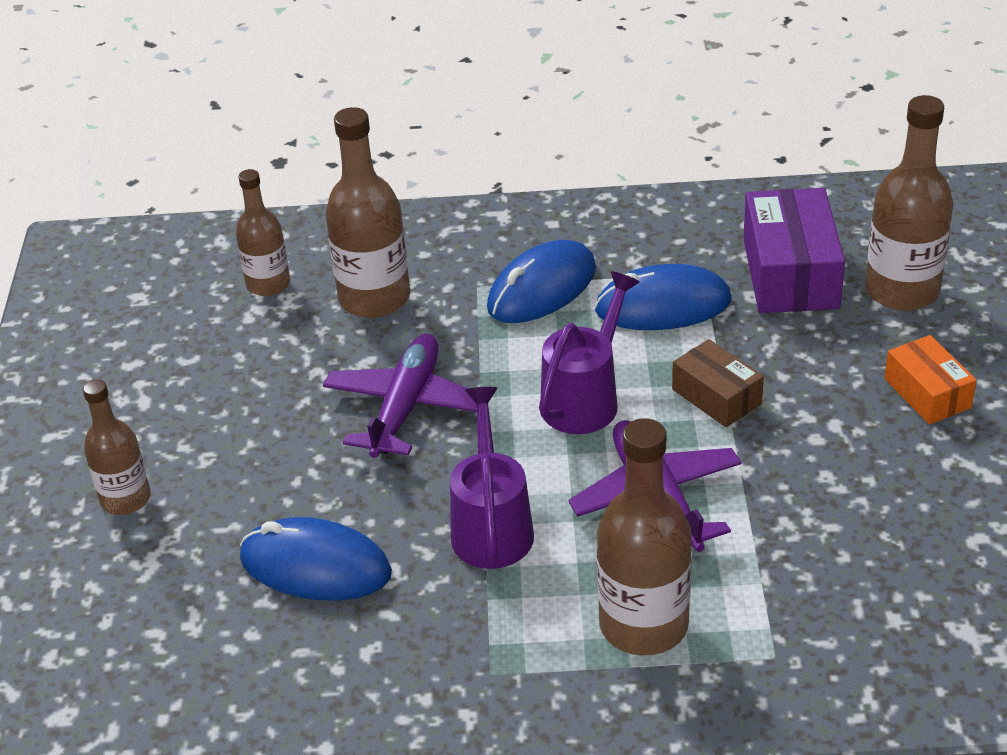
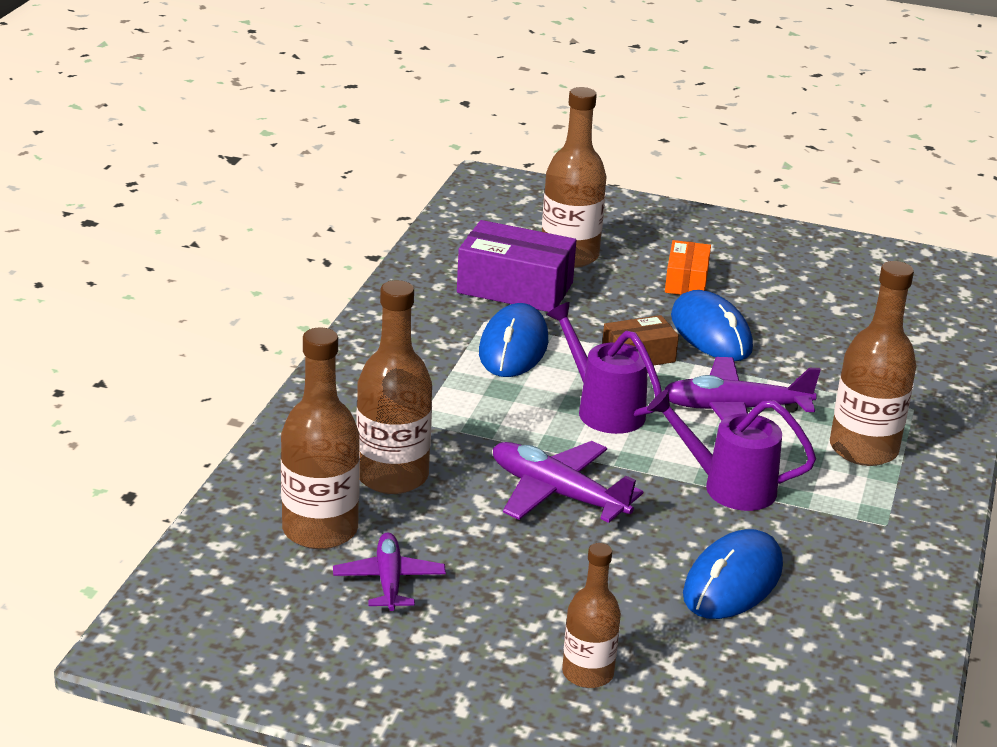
camera: 75 degrees left, 10 degrees down
brown bottle [236,169,290,296] -> brown bottle [281,327,360,549], size x1.60
blue mouse [487,240,596,323] -> blue mouse moved to [671,290,753,361]
orange box [884,335,977,424] -> orange box turned 75 degrees counterclockwise [665,240,711,295]
none -> purple plane [333,533,446,611]

